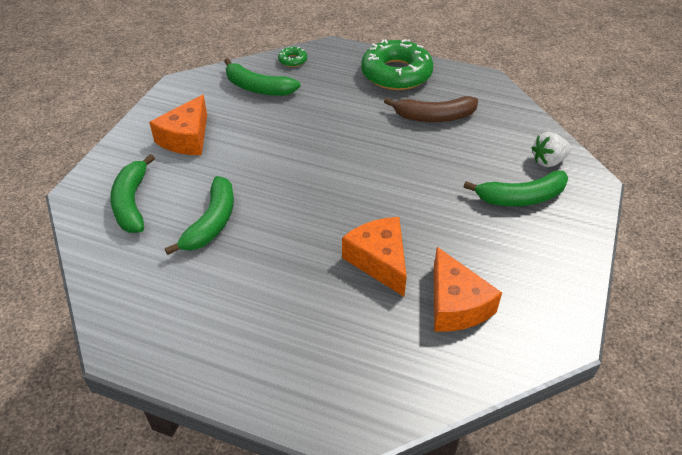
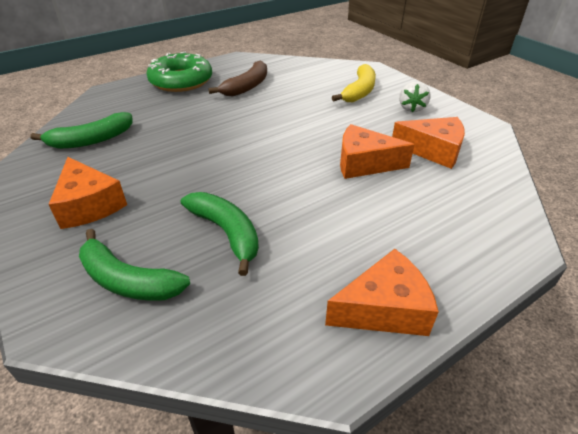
camera: 55 degrees left, 5 degrees down
green donut [278,46,307,67] -> none
green banana [463,171,568,206] -> yellow banana [332,64,376,102]
white strawberry [532,132,571,167] -> white strawberry moved to [399,81,431,112]
none -> orange cheese [325,249,439,336]

